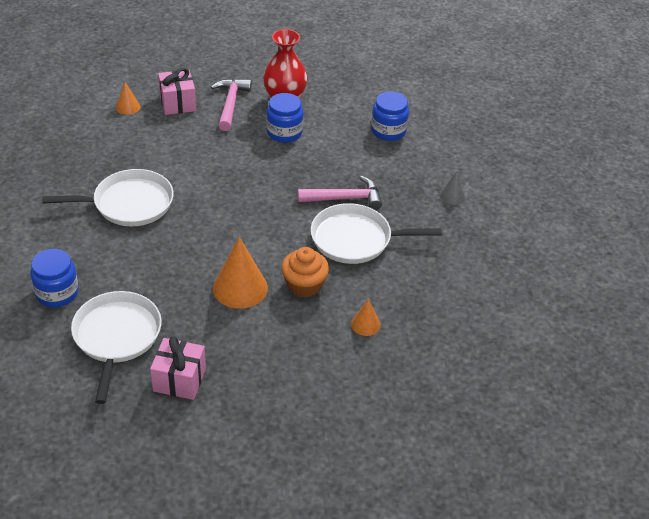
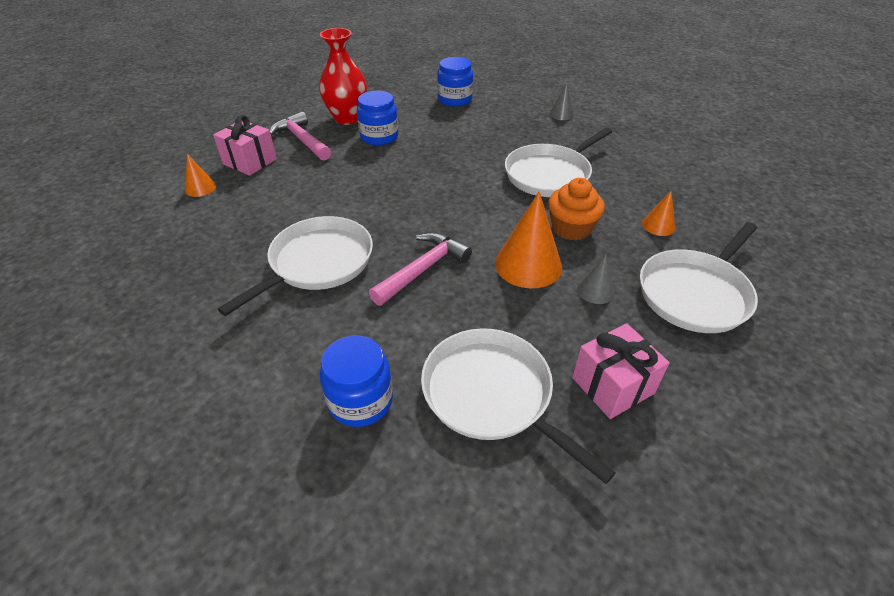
camera: 40 degrees left, 0 degrees up
pink hammer [298,176,382,210] -> pink hammer moved to [369,232,472,306]
none -> grey cone [577,255,615,304]
none -> white pan [640,222,758,333]

